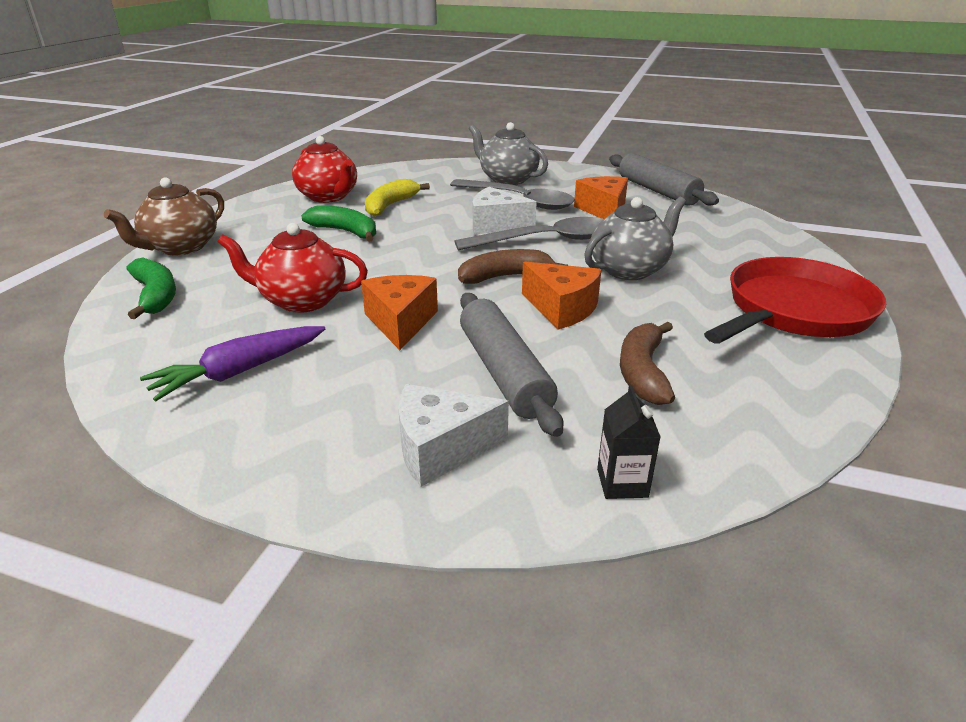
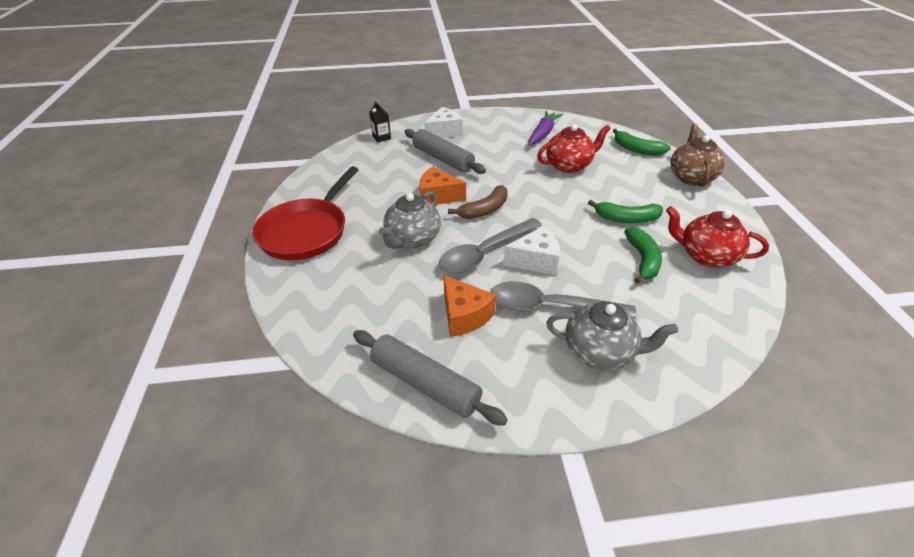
camera: 155 degrees right, 10 degrees up
orange cheese [361,275,438,350] -> none
yellow banana [365,179,430,217] -> green banana [624,227,662,284]
brown banana [620,322,675,405] -> none

